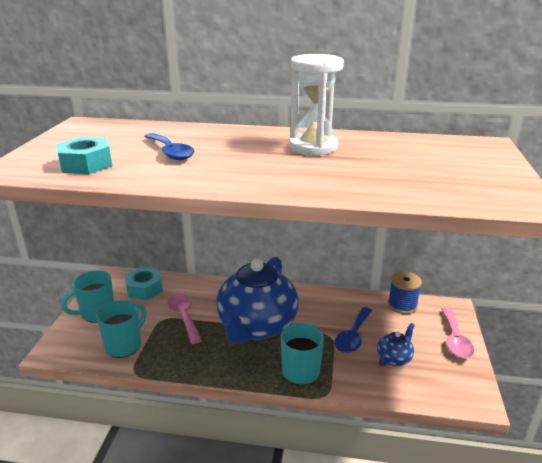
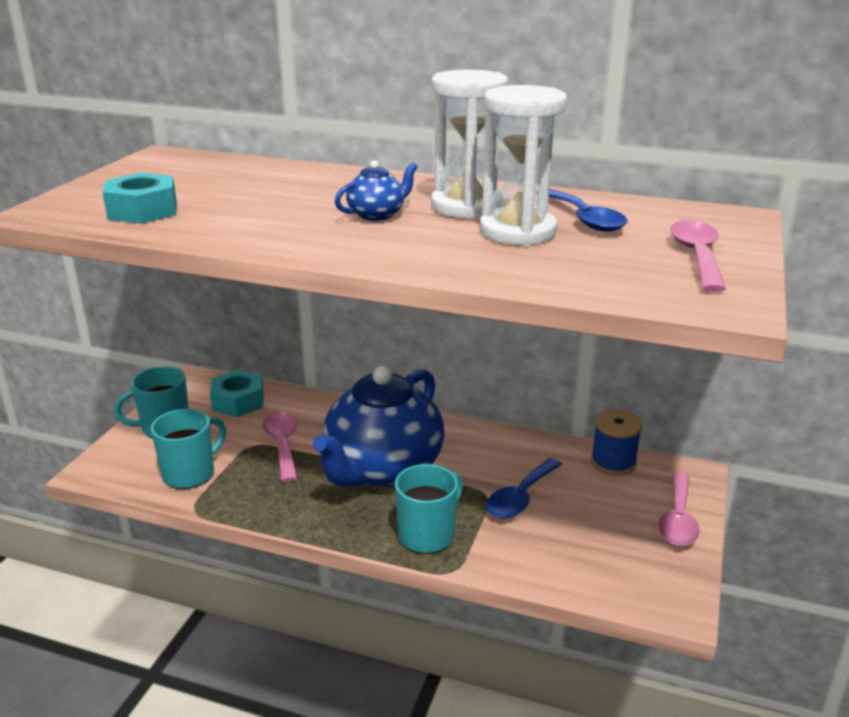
camera: 10 degrees right, 0 degrees up
blue spoon [144,133,195,160] -> blue spoon moved to [549,189,628,232]
blue teapot [377,323,415,366] -> blue teapot moved to [335,160,418,221]
none -> white hourglass [480,85,567,246]
none -> pink spoon [670,220,726,292]

